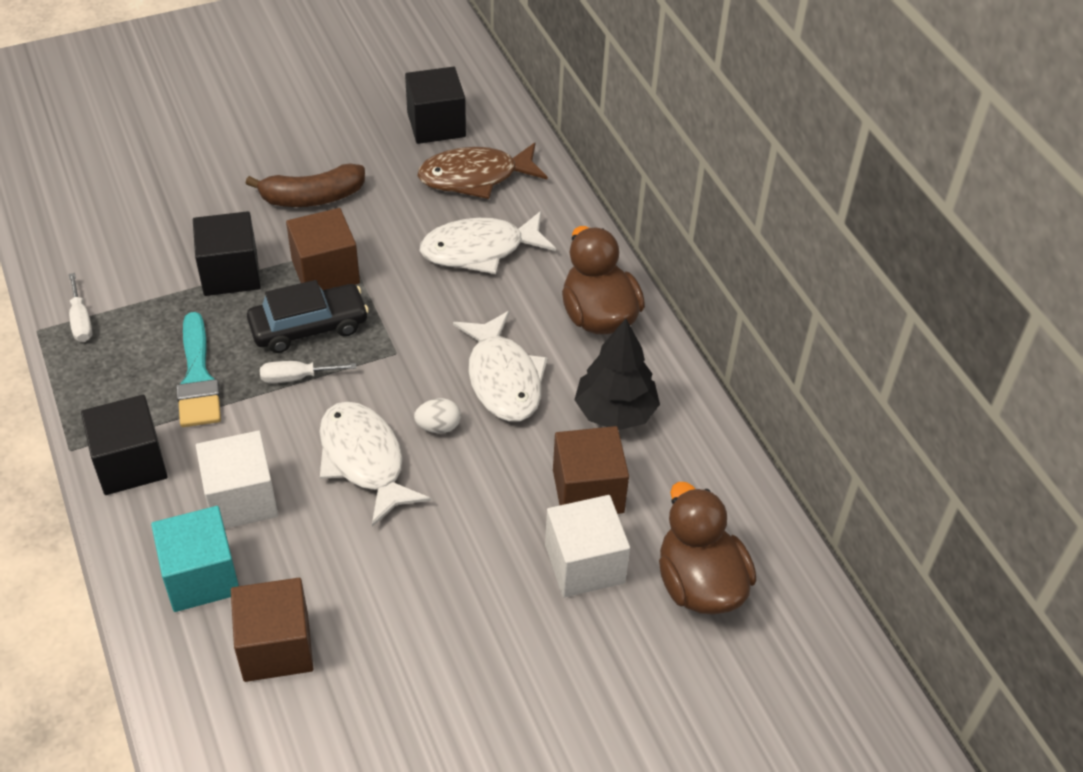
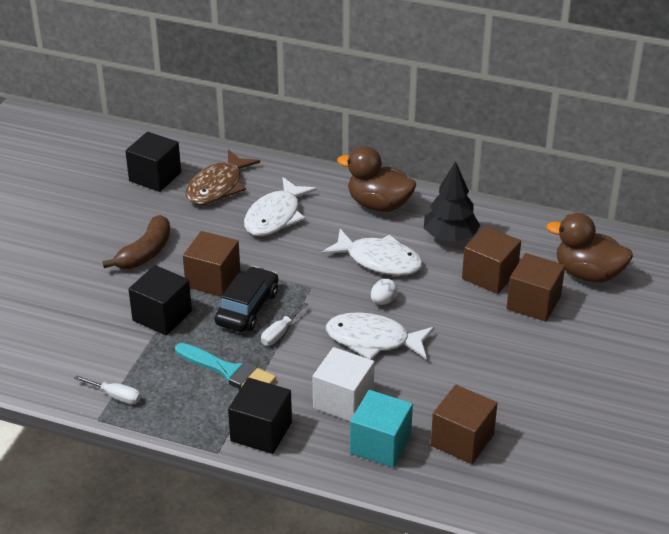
camera: 45 degrees left, 10 degrees down
white cube [545,495,630,597] -> brown cube [507,253,565,322]

